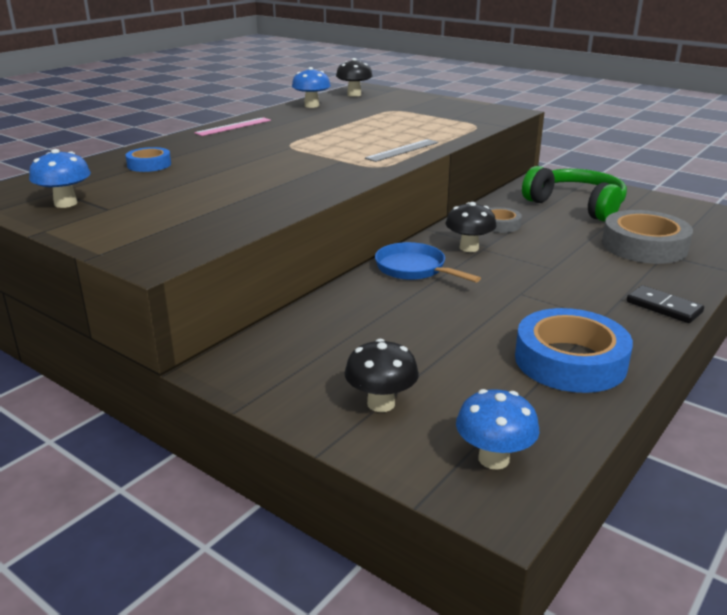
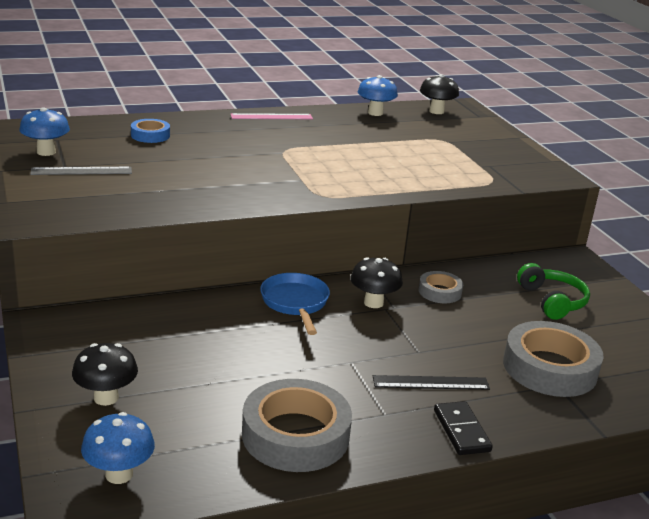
camera: 30 degrees right, 0 degrees up
grey ruler [365,139,439,162] -> grey ruler moved to [30,167,132,175]
blue tape [515,308,633,393] -> grey tape [242,379,352,472]
green headphones [522,166,627,222] -> green headphones [517,263,590,320], size x0.66
none -> black ruler [373,375,490,390]

